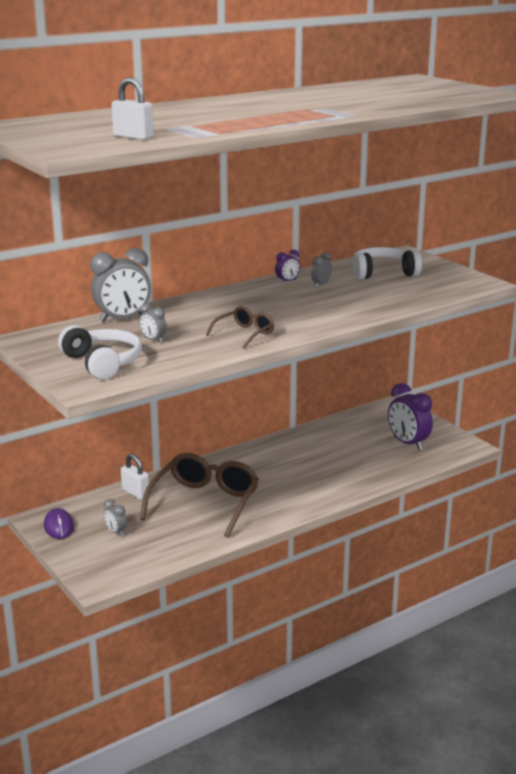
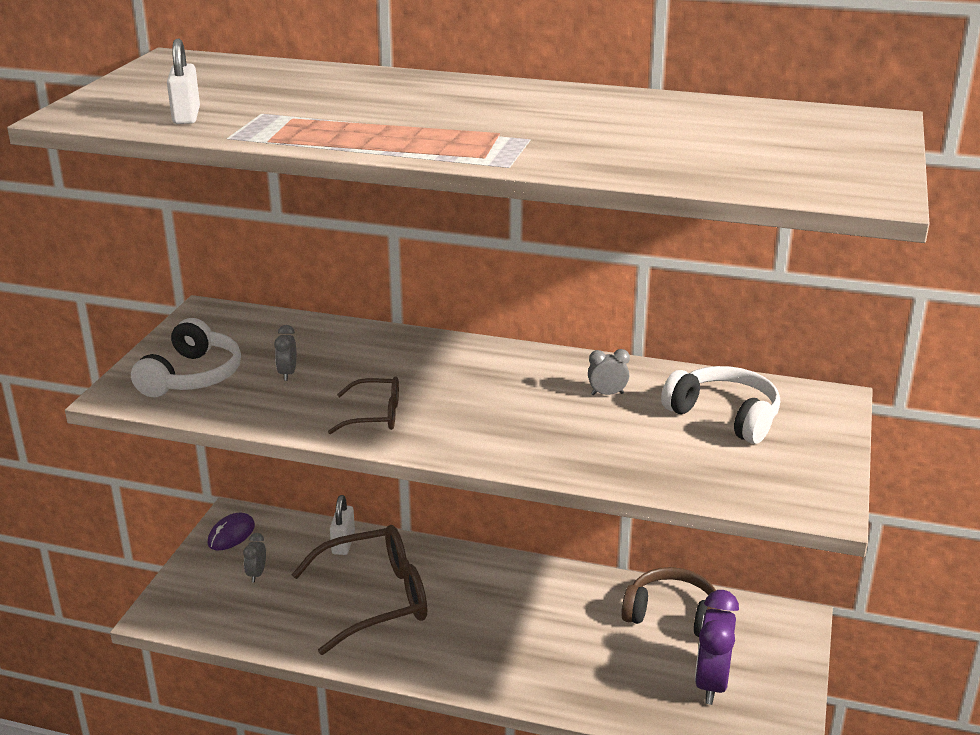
camera: 50 degrees right, 5 degrees up
grey clock [90,248,151,322] -> none
purple clock [275,250,300,284] -> none
none -> brown headphones [621,567,720,637]

